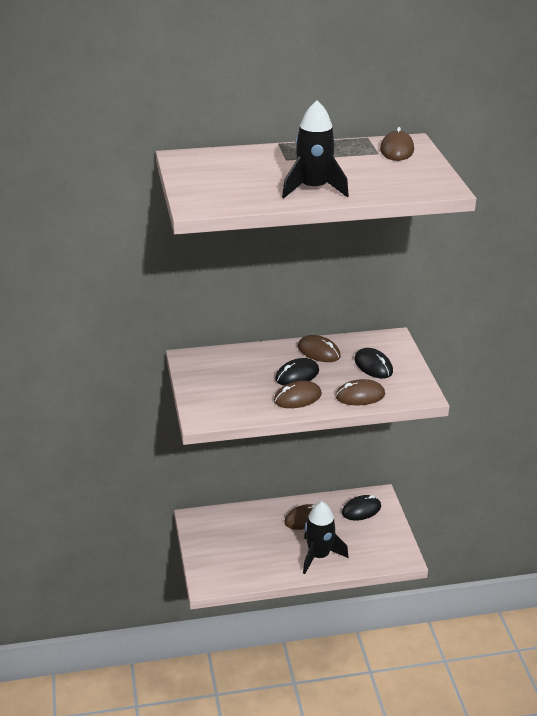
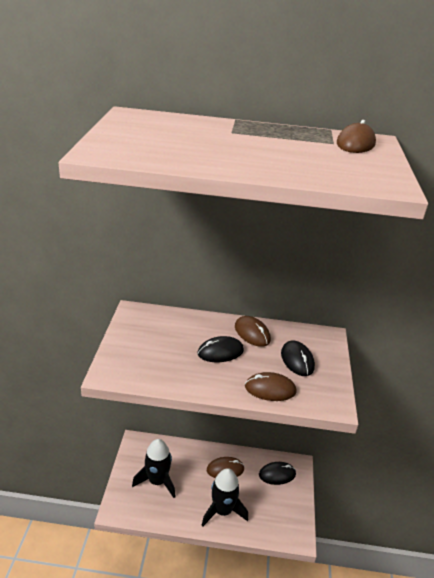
camera: 15 degrees right, 0 degrees up
brown mouse [274,381,322,408] -> none
black rocket [282,100,349,198] -> black rocket moved to [132,439,176,498]

